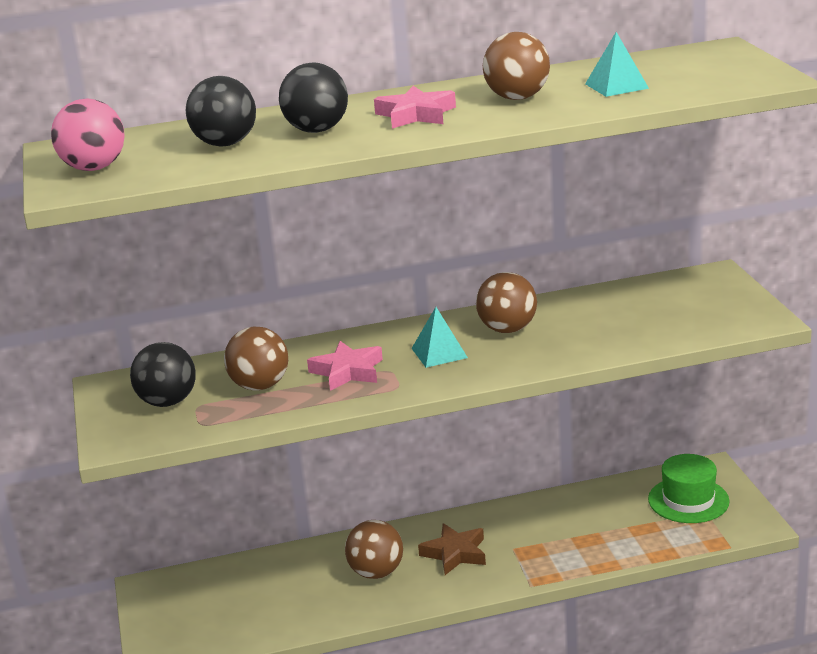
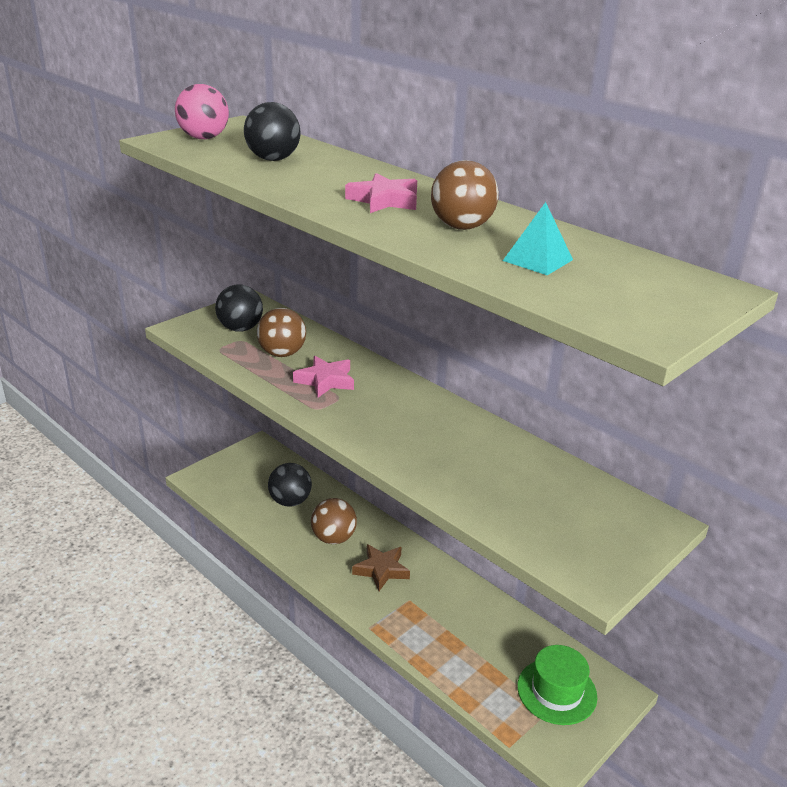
camera: 55 degrees right, 5 degrees up
black ball [279,63,348,133] -> black ball moved to [268,463,312,507]
turquoise pyramid [411,307,468,368] -> none
brown ball [476,272,537,333] -> none

